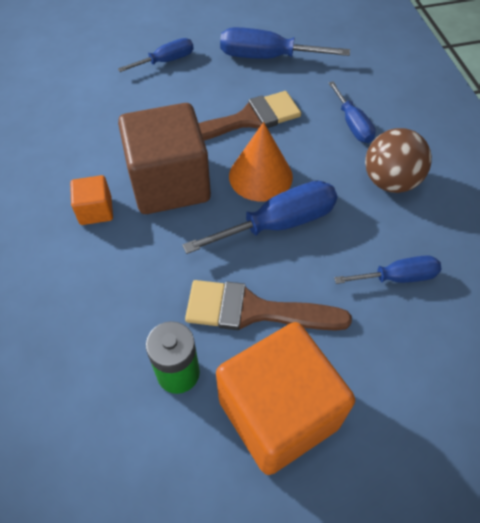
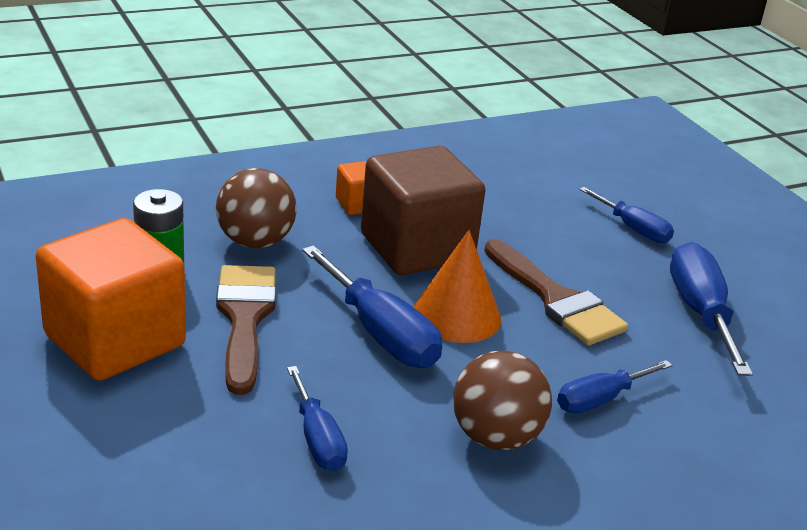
camera: 75 degrees right, 25 degrees down
none -> brown ball [216,168,297,248]

